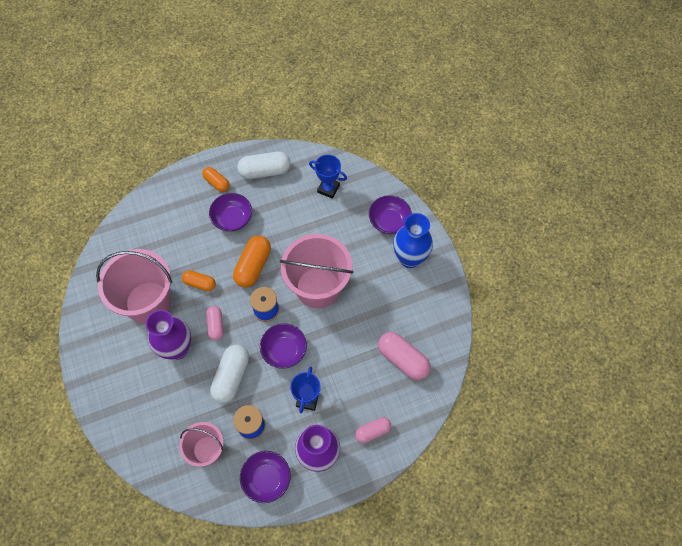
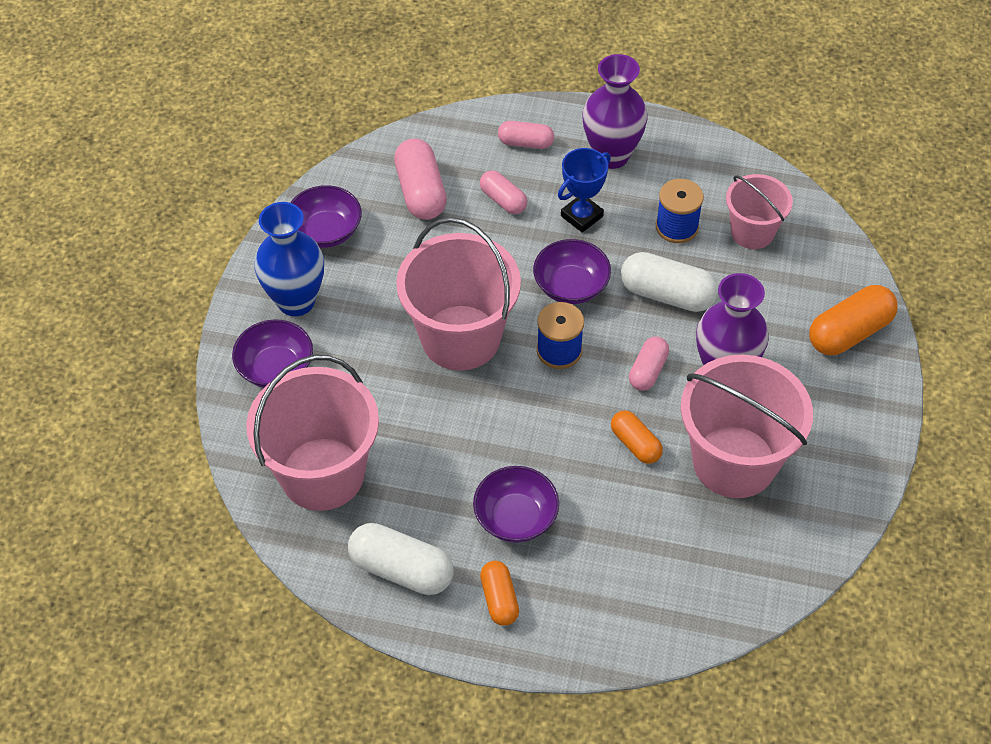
camera: 145 degrees left, 10 degrees down
white capsule [210,345,249,404] -> white capsule turned 60 degrees clockwise [621,252,718,312]
orange capsule [233,235,271,288] -> orange capsule moved to [809,285,898,355]
purple bowl [240,451,291,503] -> purple bowl moved to [290,185,362,248]
blue trophy [309,155,347,199] -> pink bucket [246,355,379,511]
none -> pink capsule [480,170,527,214]

